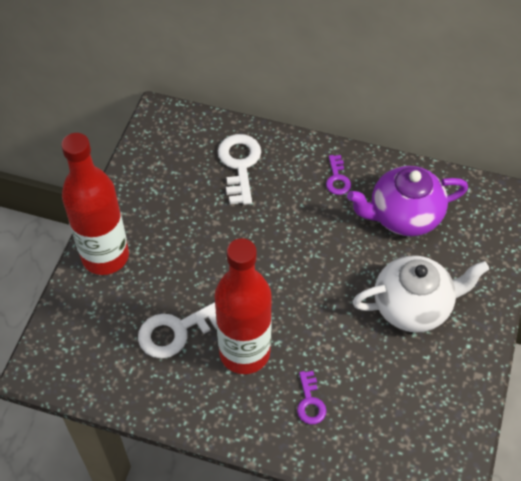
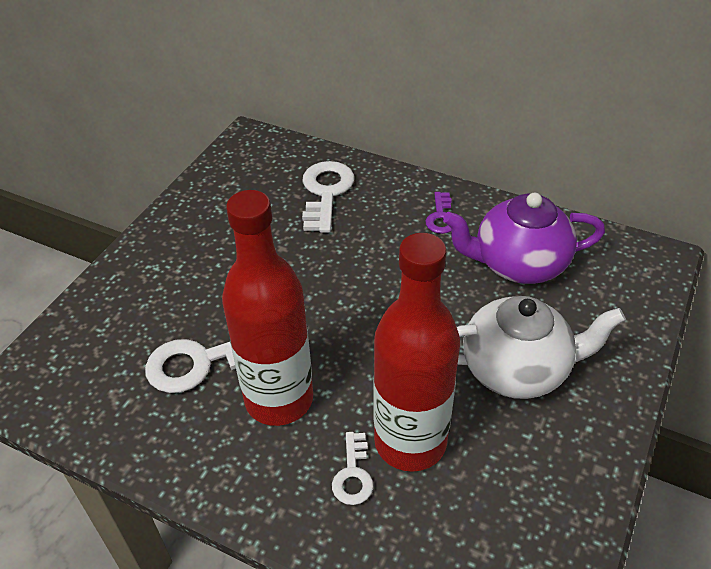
camera: 10 degrees right, 10 degrees down
red bottle [61,133,129,275] -> red bottle moved to [374,233,460,472]
purple key [297,371,326,424] -> white key [332,432,373,505]

